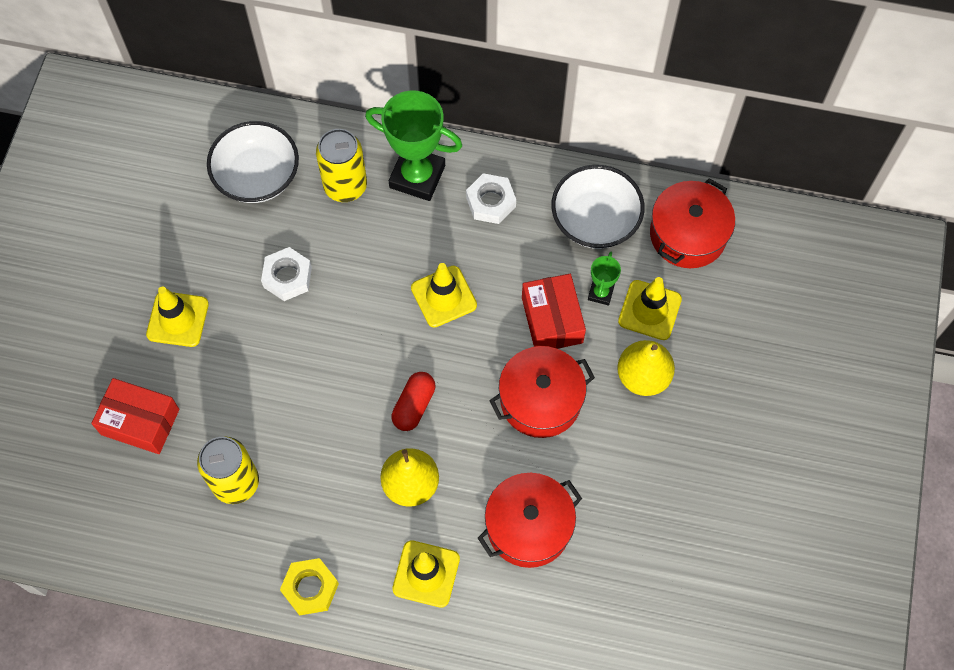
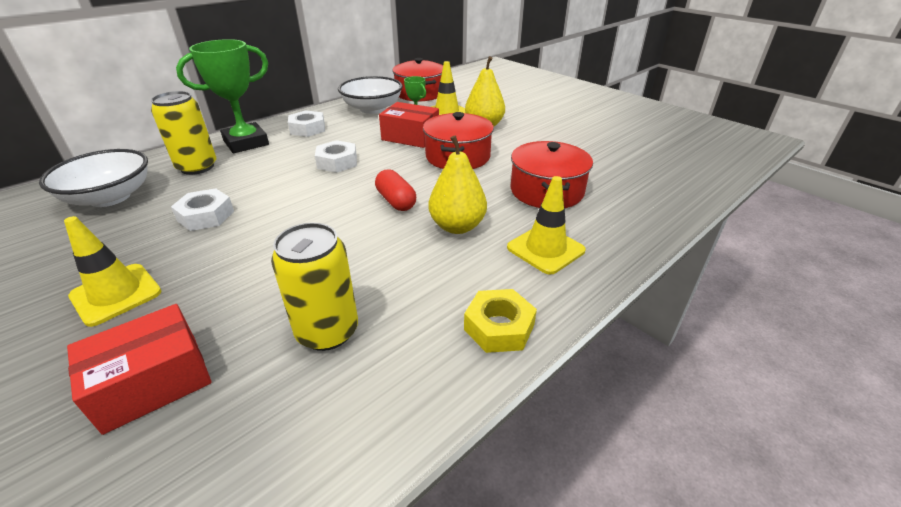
camera: 55 degrees left, 30 degrees down
yellow traffic cone [411,263,477,327] -> white nut [315,140,357,173]

